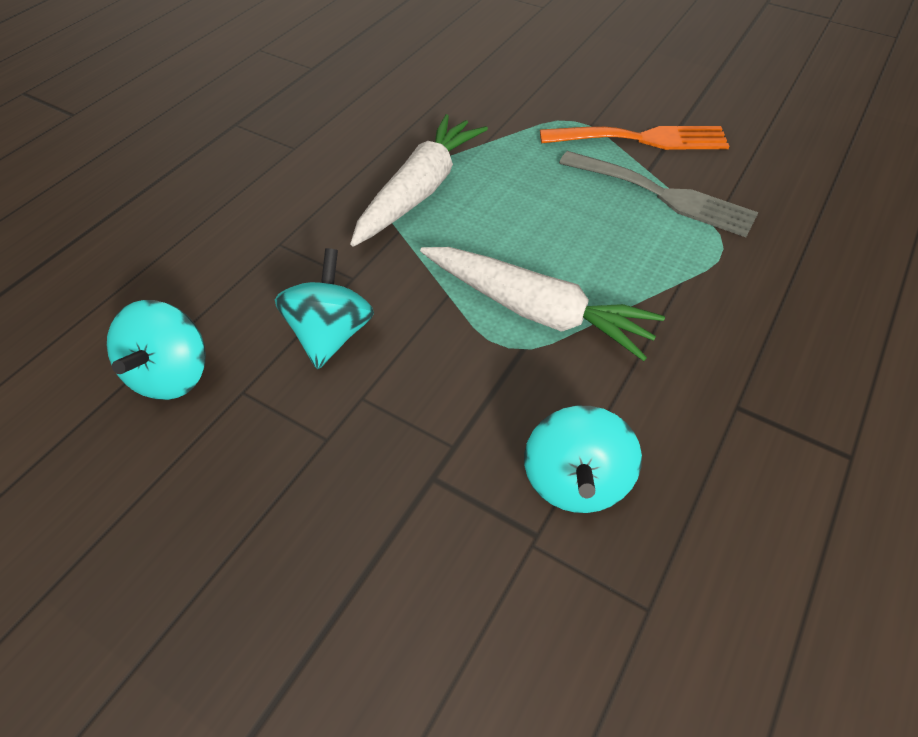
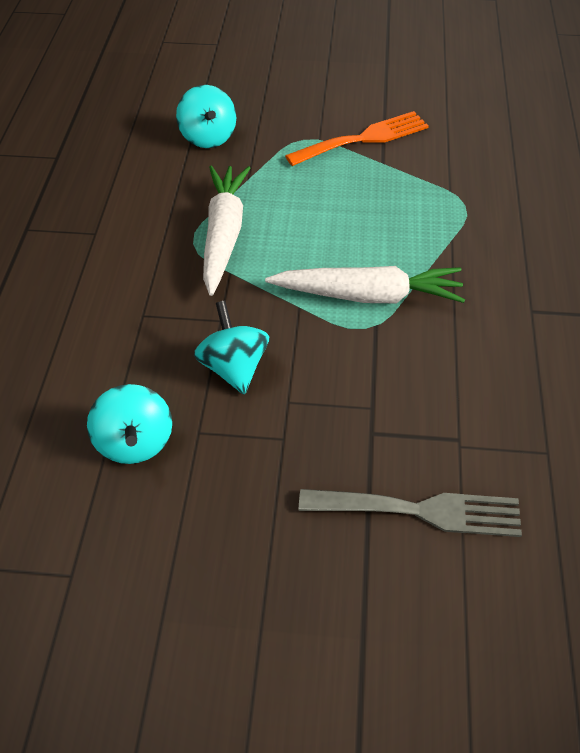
camera: 25 degrees left, 0 degrees up
turquoise spinning top [524,406,642,513] -> turquoise spinning top moved to [176,85,236,148]
grey fork [559,151,759,237] -> grey fork moved to [299,489,522,537]

